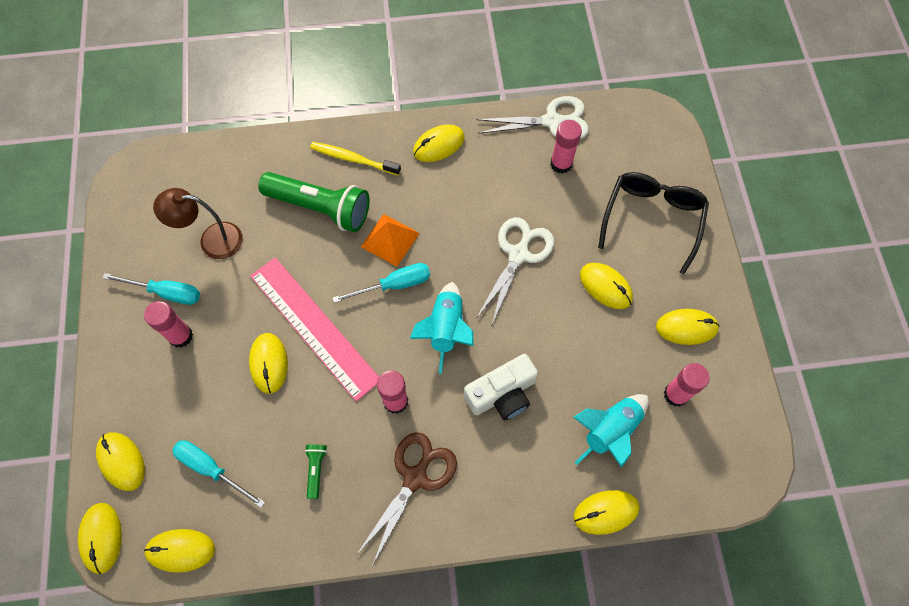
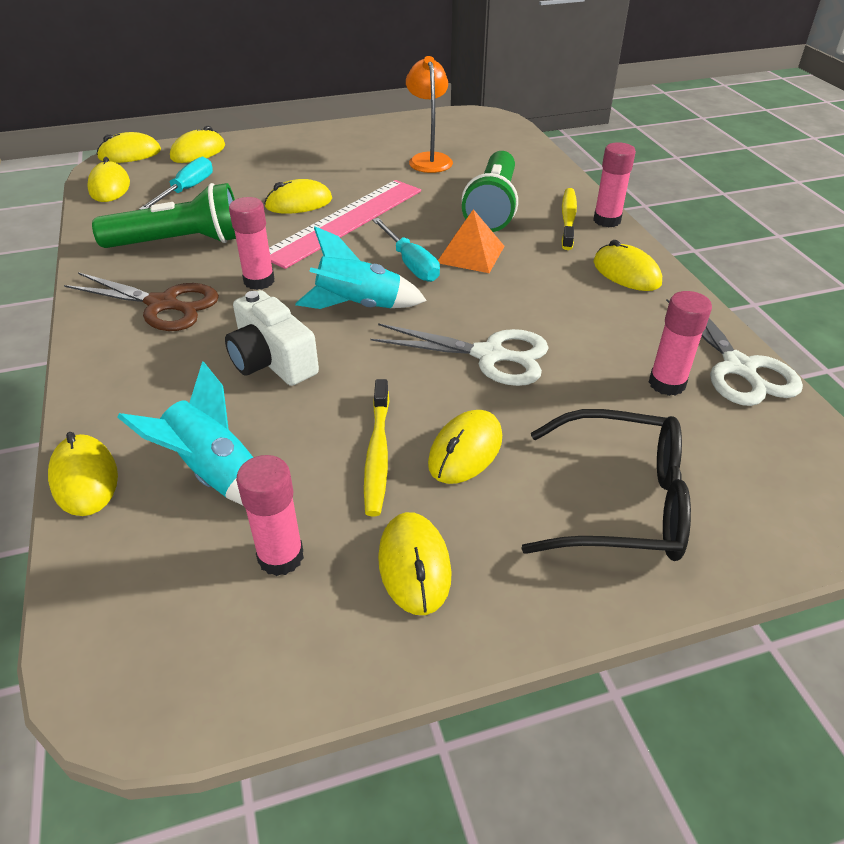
camera: 80 degrees right, 25 degrees down
turquoise screwdriver [103,273,200,305] -> none
pink glue stick [144,301,193,348] -> pink glue stick moved to [593,142,636,227]
brown lamp [153,188,243,259] -> orange lamp [406,56,453,173]
green flashlight [305,444,327,499] -> green flashlight [92,183,236,248], size x2.35
none -> yellow toothbrush [364,379,389,516]

